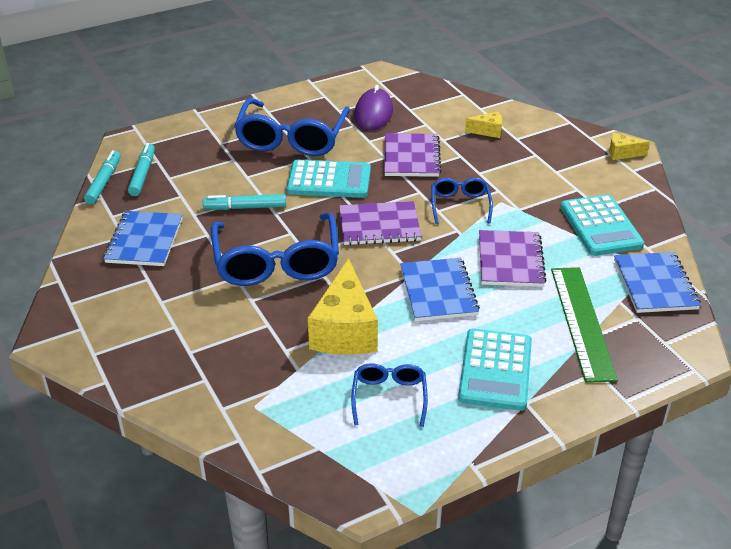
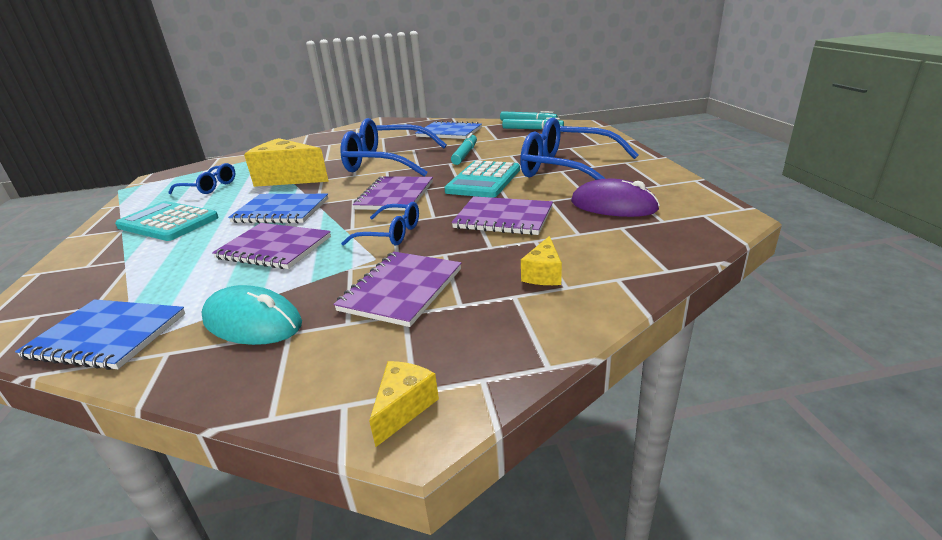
camera: 110 degrees right, 10 degrees down
green ruler [551,267,618,383] -> none
turquoise calculator [560,194,644,256] -> turquoise mouse [202,285,302,345]
none -> purple notebook [333,252,461,327]

